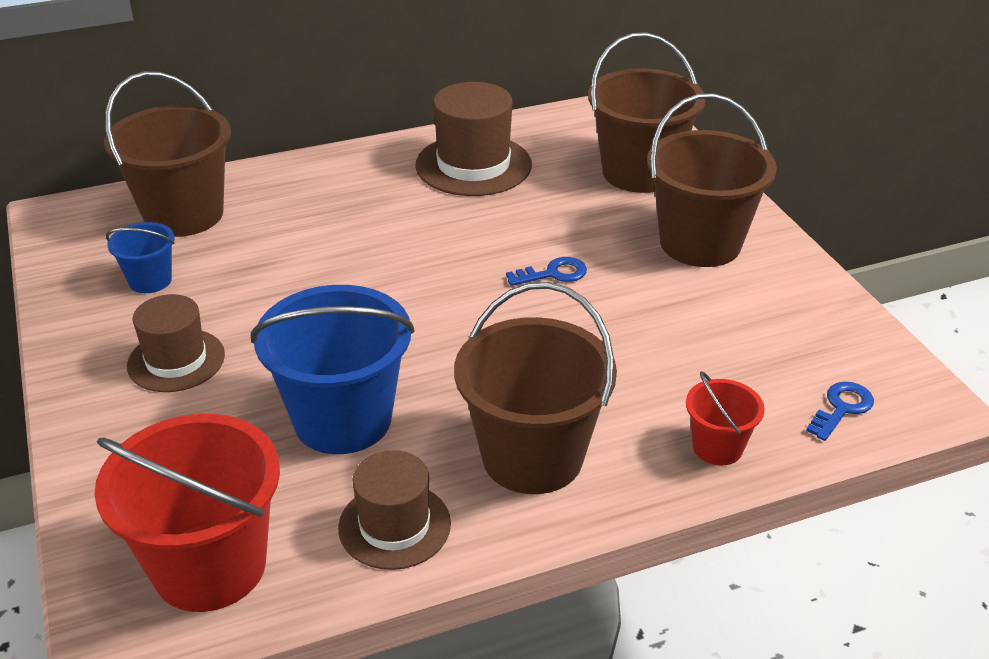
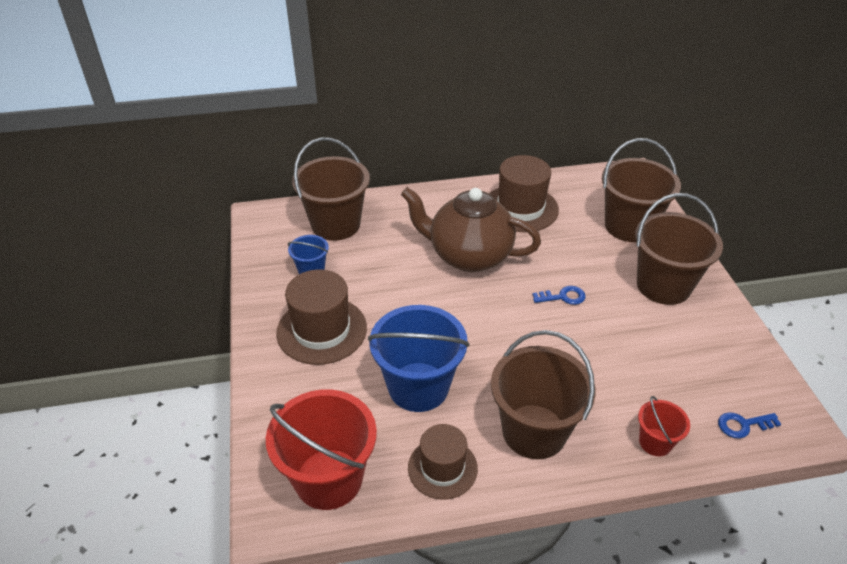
camera: 10 degrees right, 5 degrees up
brown hat [127,294,225,392] -> brown hat [276,269,367,365], size x1.52
blue key [806,382,874,441] -> blue key turned 150 degrees counterclockwise [718,412,781,439]
none -> brown teapot [401,187,541,272]

